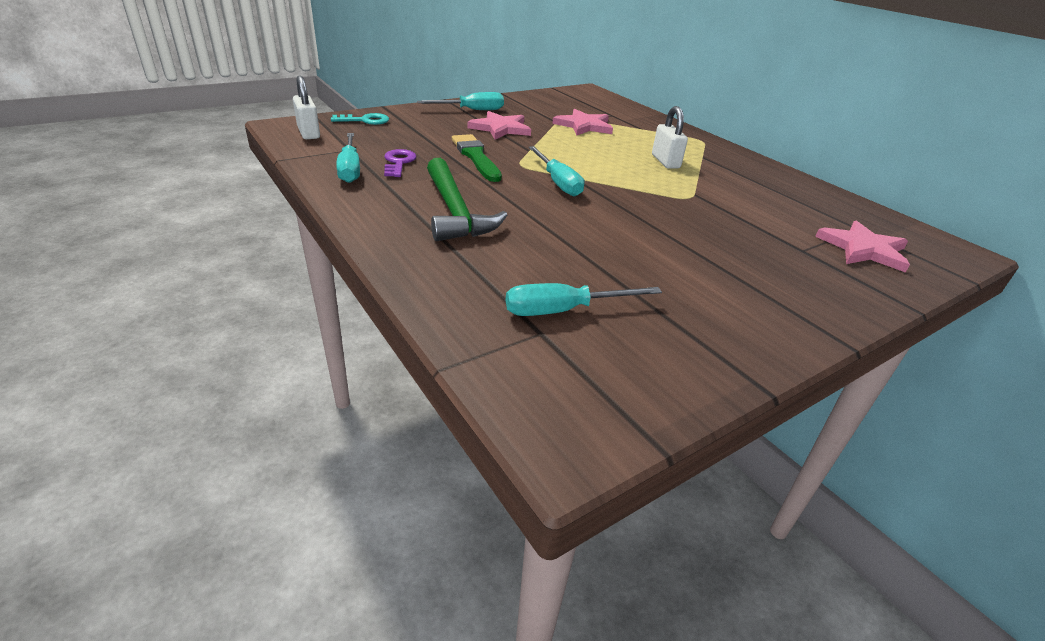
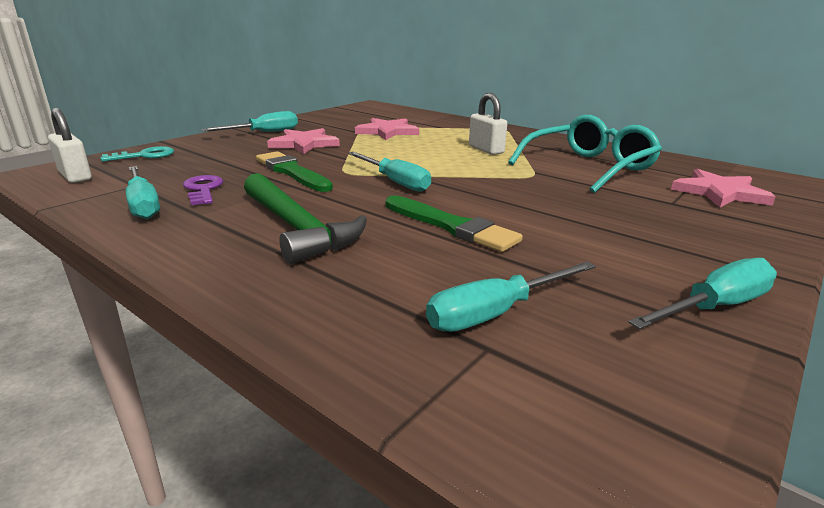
camera: 15 degrees left, 10 degrees down
none -> green brush [385,195,523,252]
none -> turquoise glasses [508,115,662,193]
none -> turquoise screwdriver [628,258,777,329]

